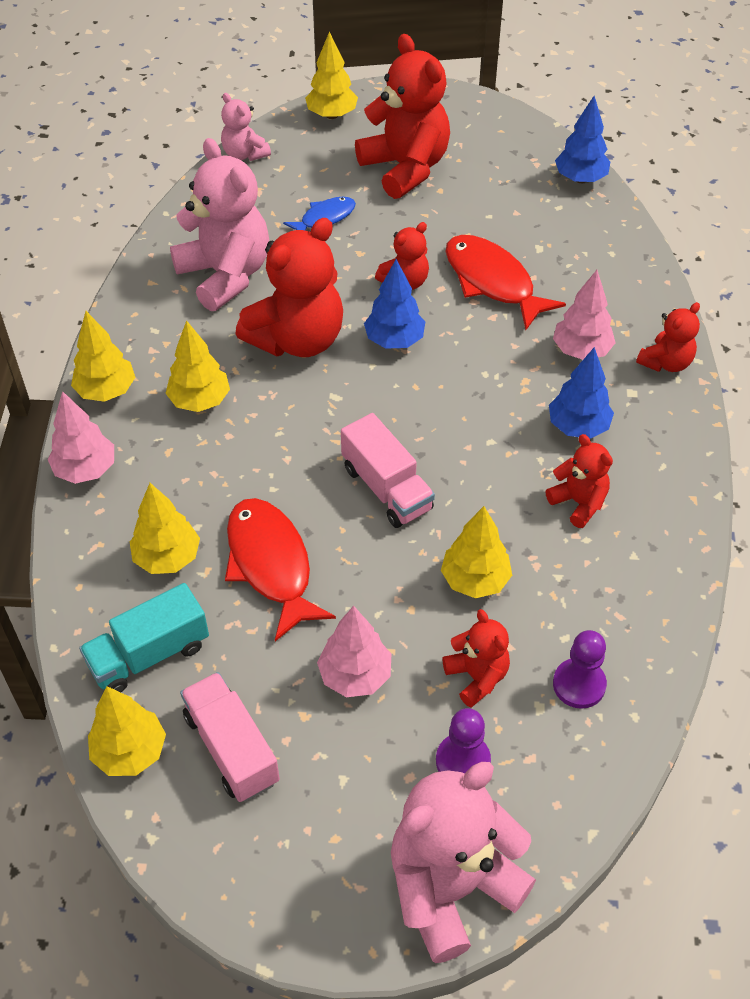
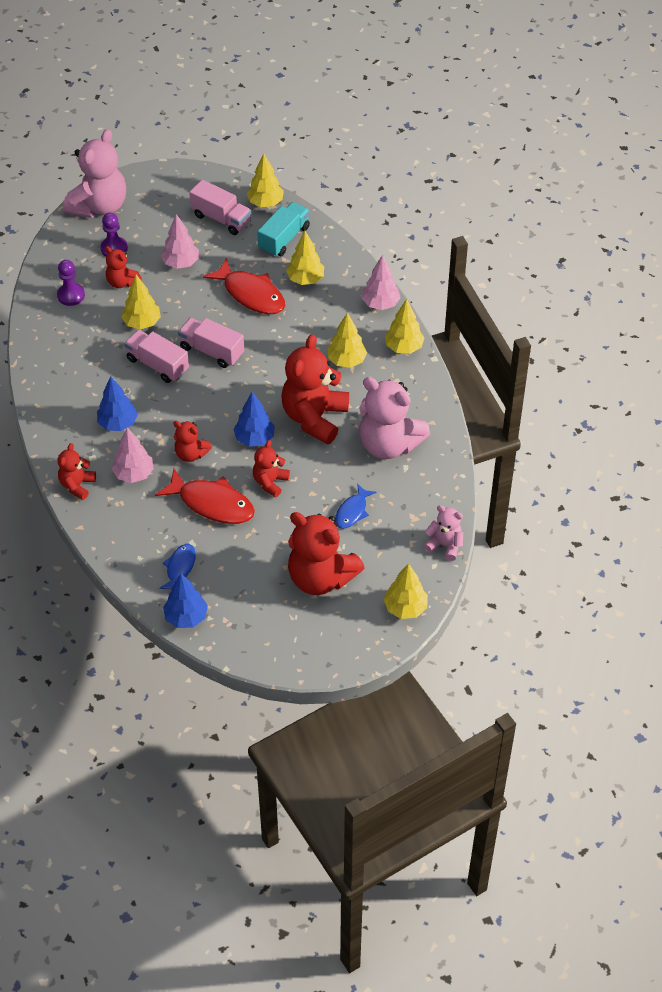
camera: 155 degrees right, 0 degrees up
red teddy bear [546,434,613,528] -> red teddy bear moved to [173,421,212,462]
none -> pink truck [124,330,189,383]
none -> blue fish [159,544,196,589]

